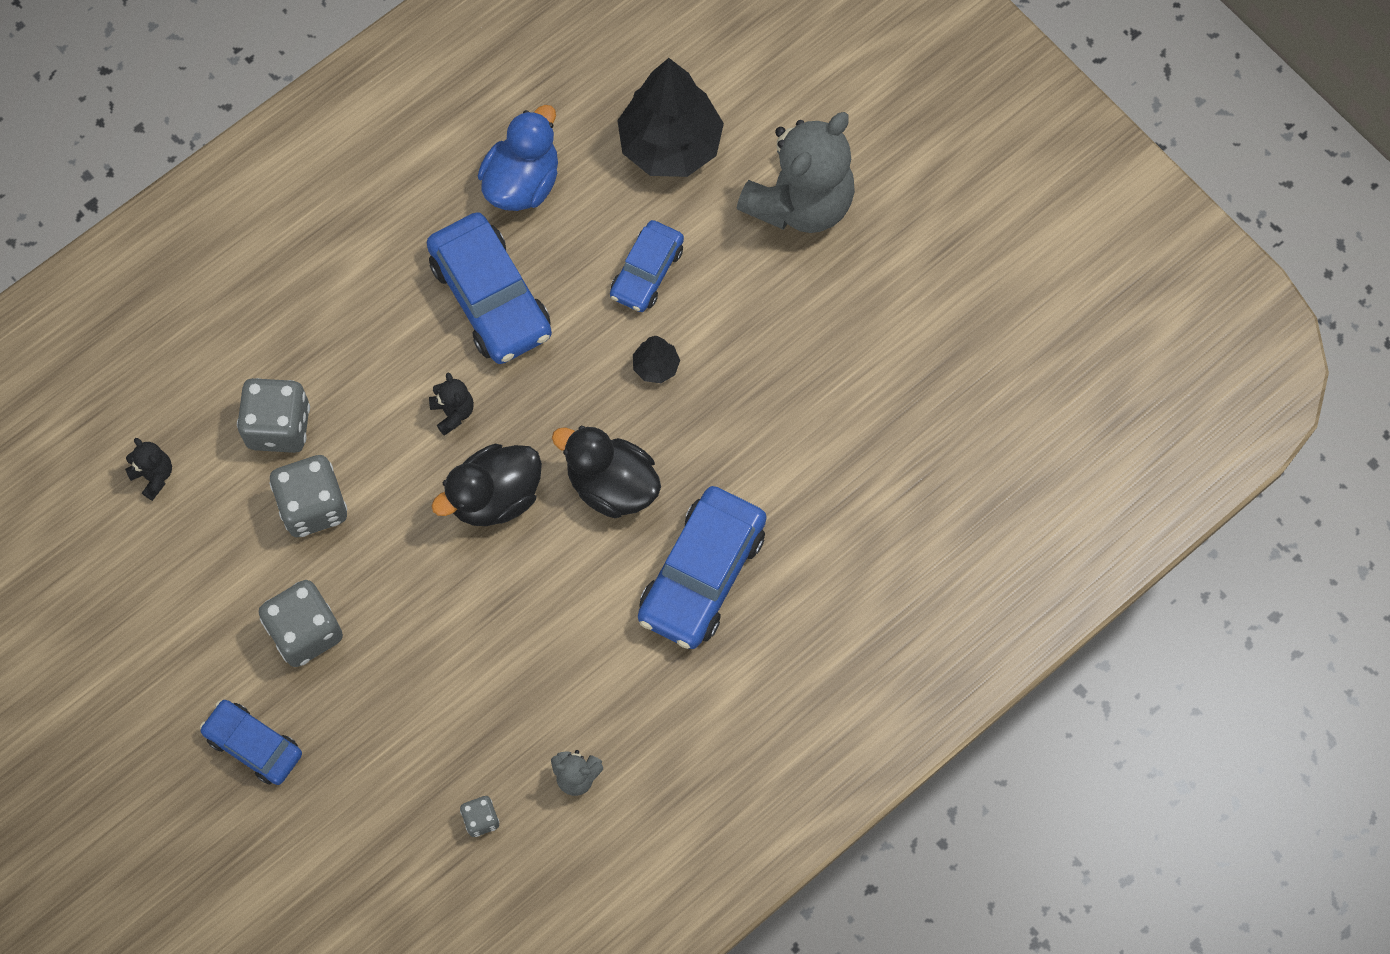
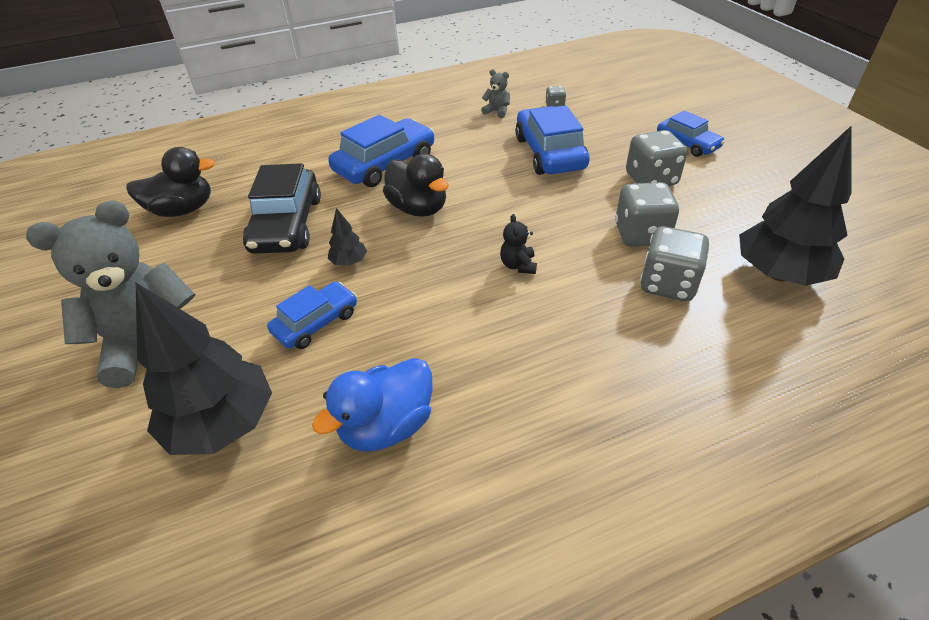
camera: 160 degrees left, 25 degrees down
black teddy bear [125,438,172,501] -> black tree [739,126,851,286]
blue car [427,212,552,364] -> blue car moved to [515,105,590,175]
black duck [432,444,542,526] -> black duck moved to [126,147,215,217]
none -> black car [243,163,321,254]

